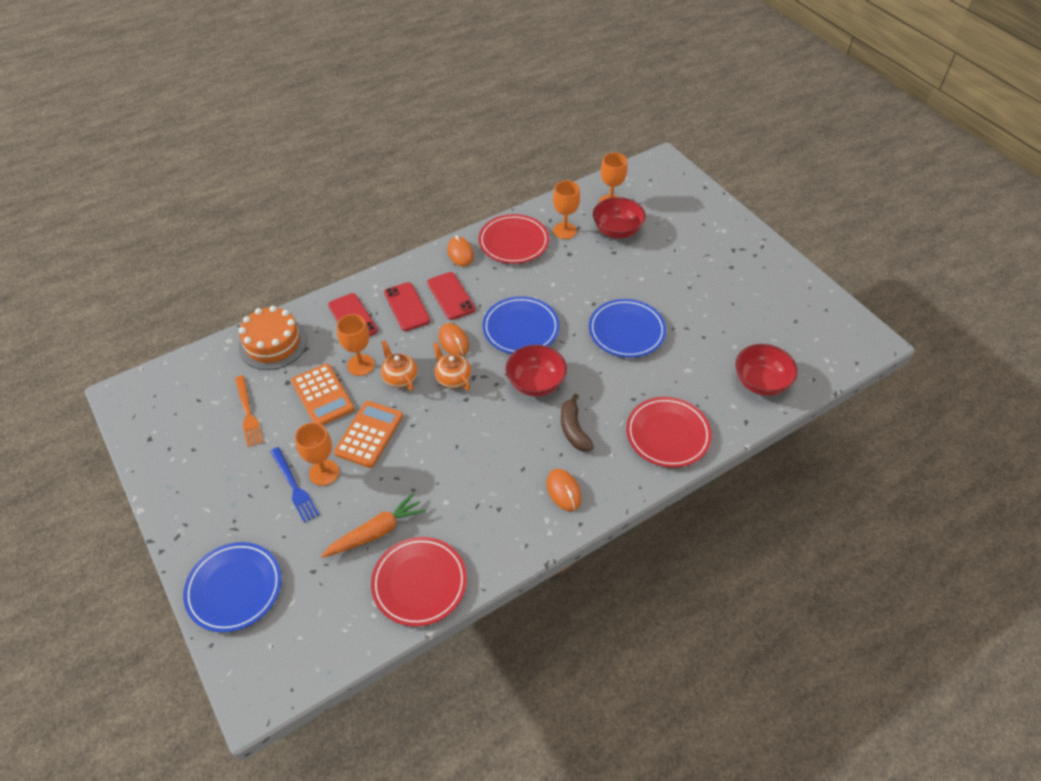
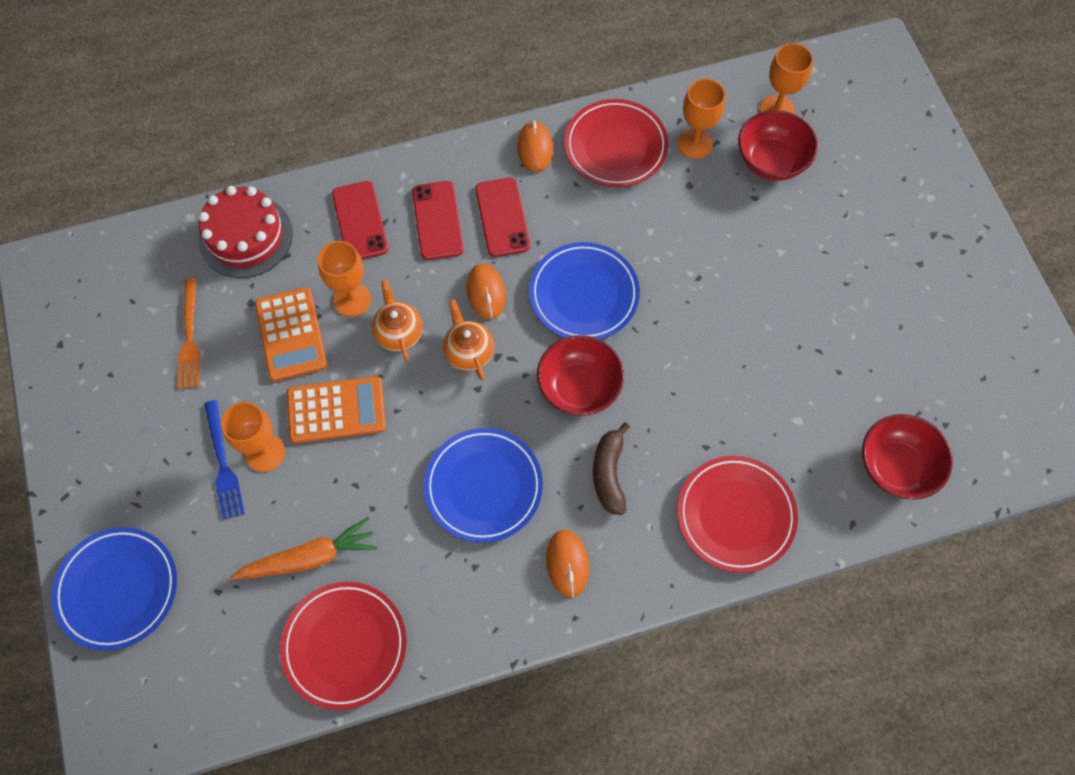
camera: 15 degrees right, 15 degrees up
orange cake [238,306,307,370] -> red cake [198,186,293,278]
orange calculator [334,401,403,468] -> orange calculator turned 45 degrees clockwise [287,376,386,444]
blue plate [589,299,666,358] -> blue plate moved to [424,428,543,543]

